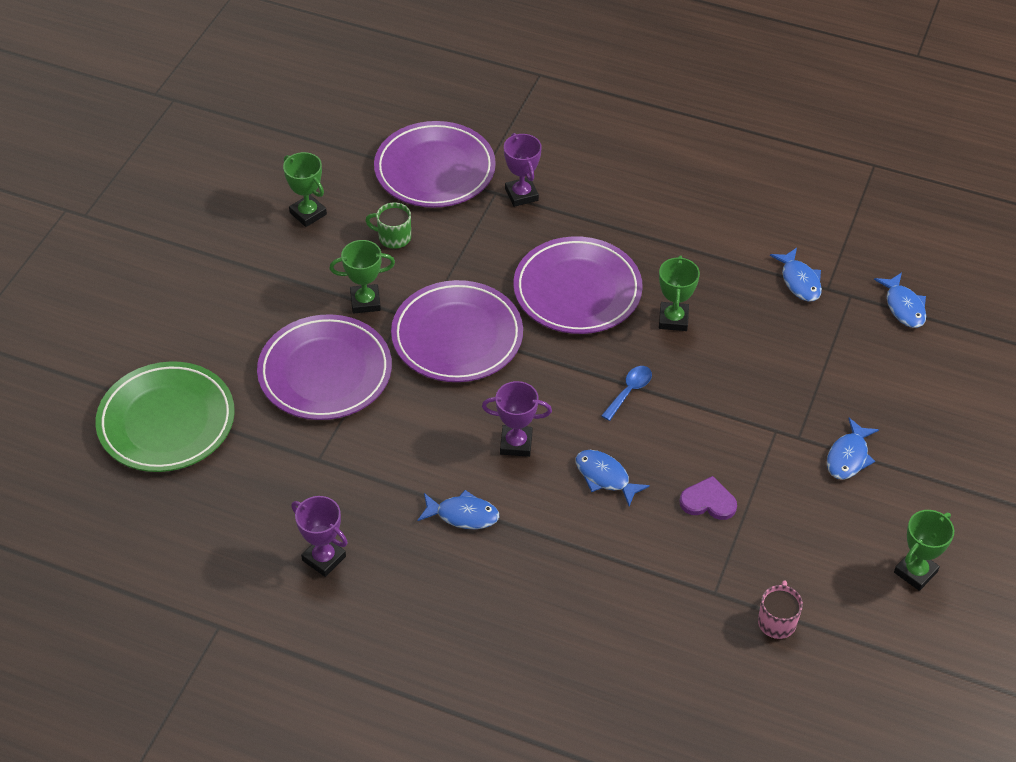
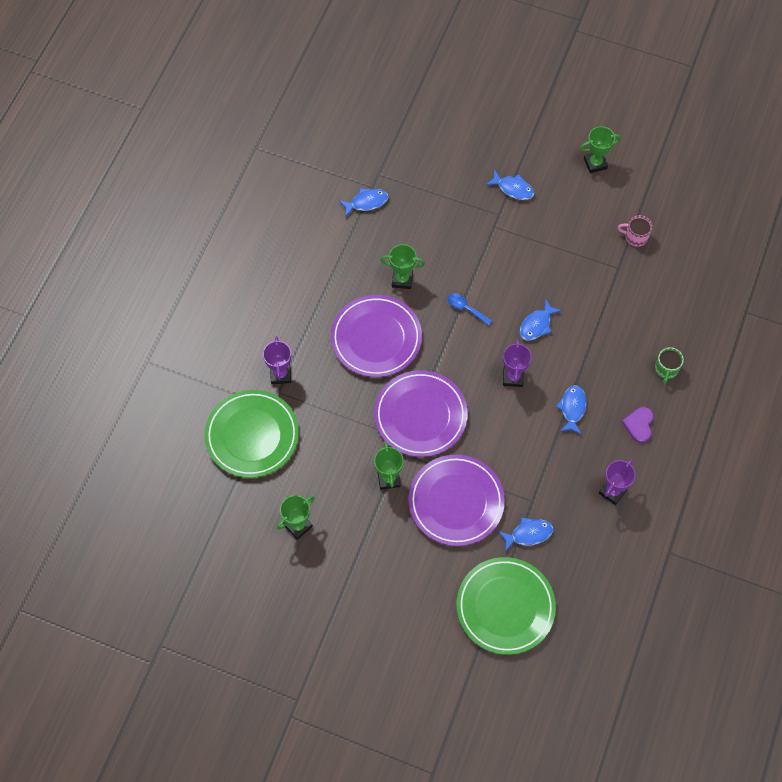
camera: 90 degrees left, 15 degrees up
green mug [365,203,411,249] -> green mug moved to [655,347,684,384]
purple plate [374,121,496,208] -> green plate [204,390,299,478]
purple trophy [504,133,542,207] -> purple trophy turned 75 degrees counterclockwise [263,336,291,384]
purple heart [680,476,737,520] -> purple heart moved to [621,407,654,443]
blue fish [874,272,926,328] -> blue fish moved to [498,517,553,552]
green trophy [894,510,954,591] -> green trophy turned 60 degrees counterclockwise [580,126,621,173]

